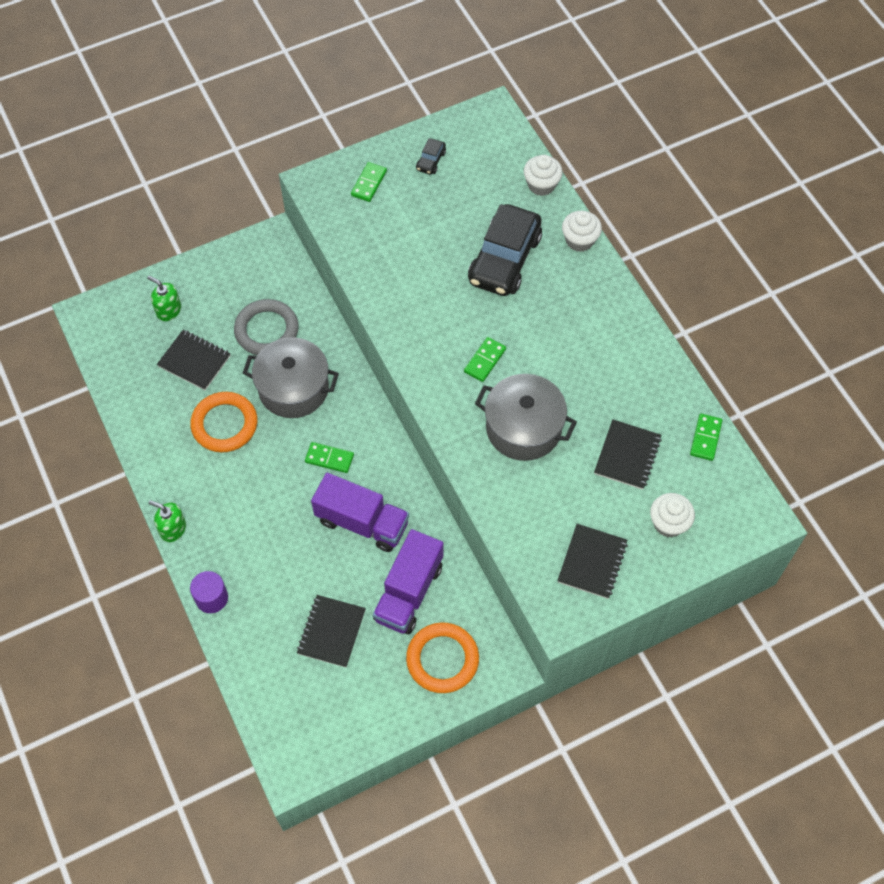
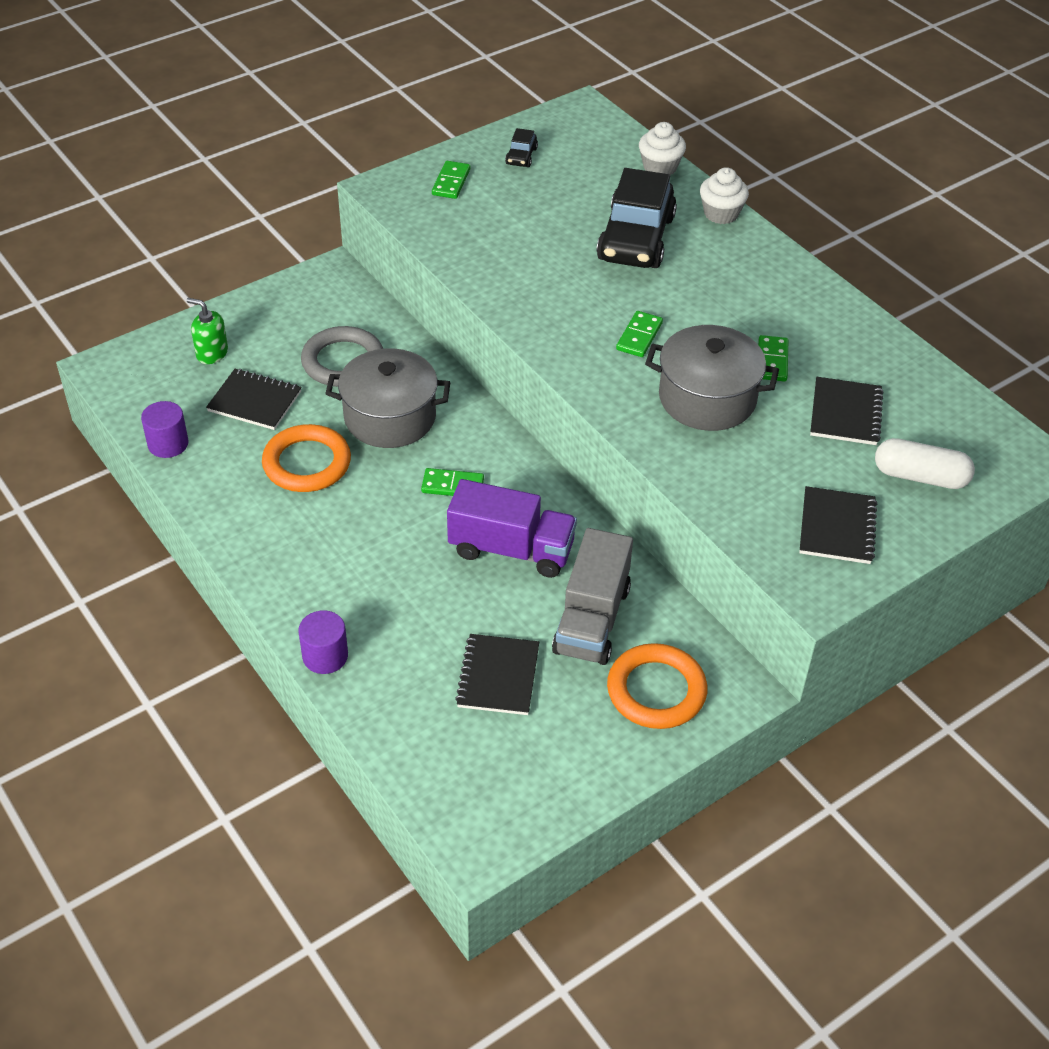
camera: 10 degrees left, 15 degrees down
green soap dispenser [149,500,186,542] -> none
purple truck [373,529,443,634] -> grey truck [552,528,633,665]
white cupcake [650,493,695,537] -> white capsule [875,438,975,489]
green domino [690,414,723,461] -> green domino moved to [758,335,789,382]
none -> purple cylinder [141,401,189,458]

